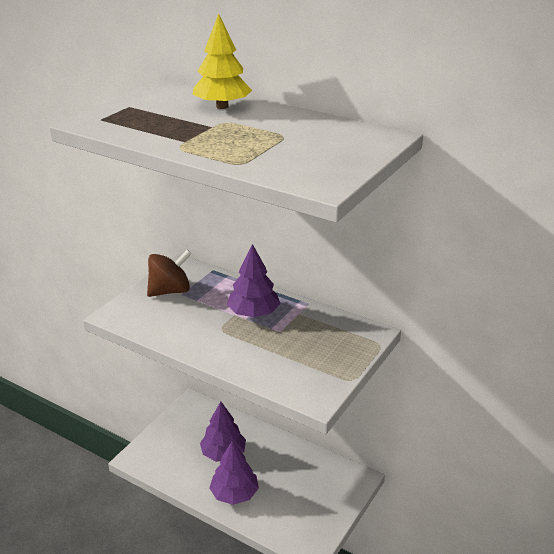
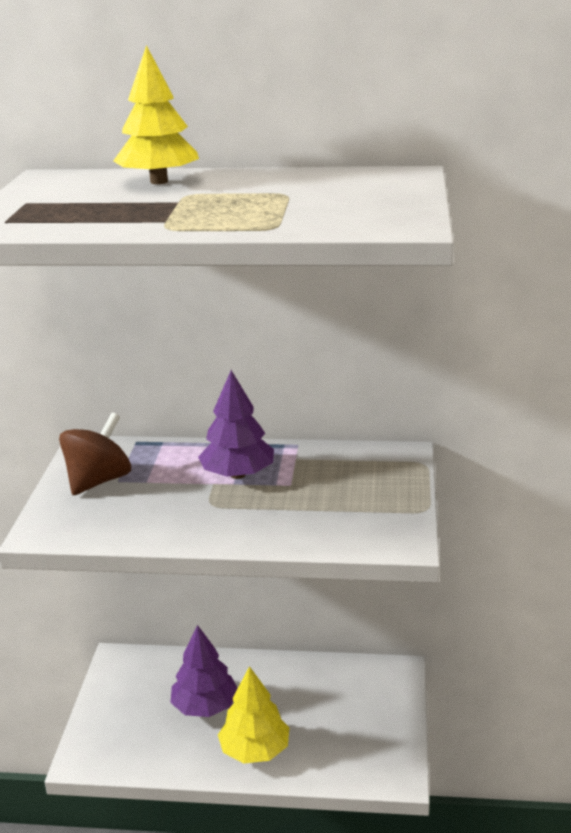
camera: 25 degrees left, 5 degrees down
purple tree [209,441,259,505] -> yellow tree [218,666,290,763]

